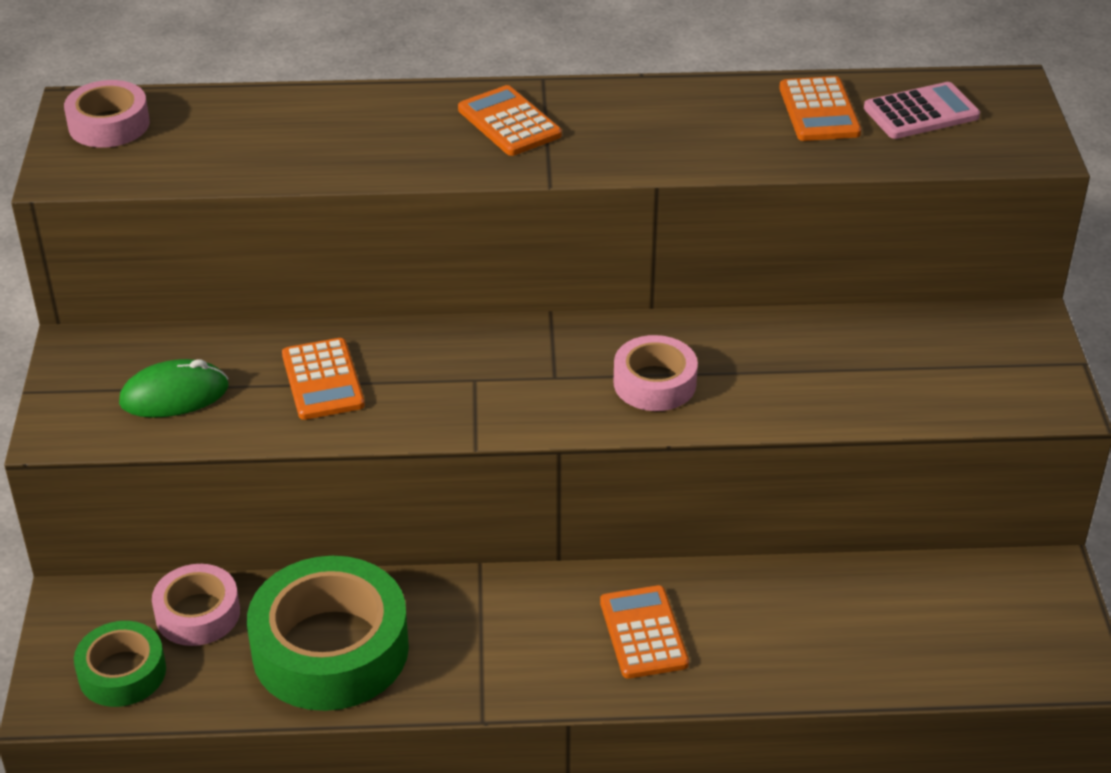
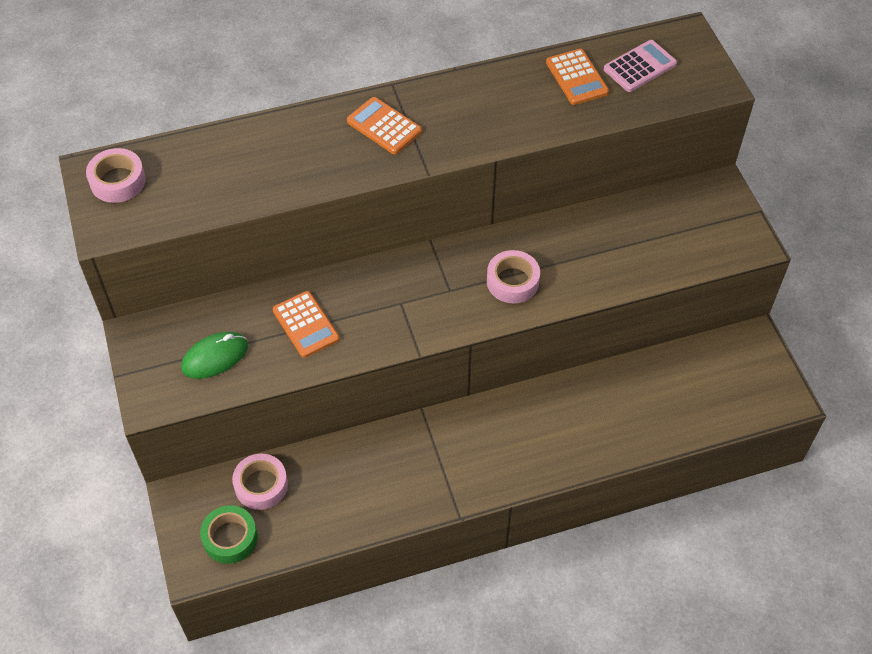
camera: 15 degrees left, 15 degrees up
green tape [247,556,409,711] -> none
orange calculator [600,585,689,679] -> none

